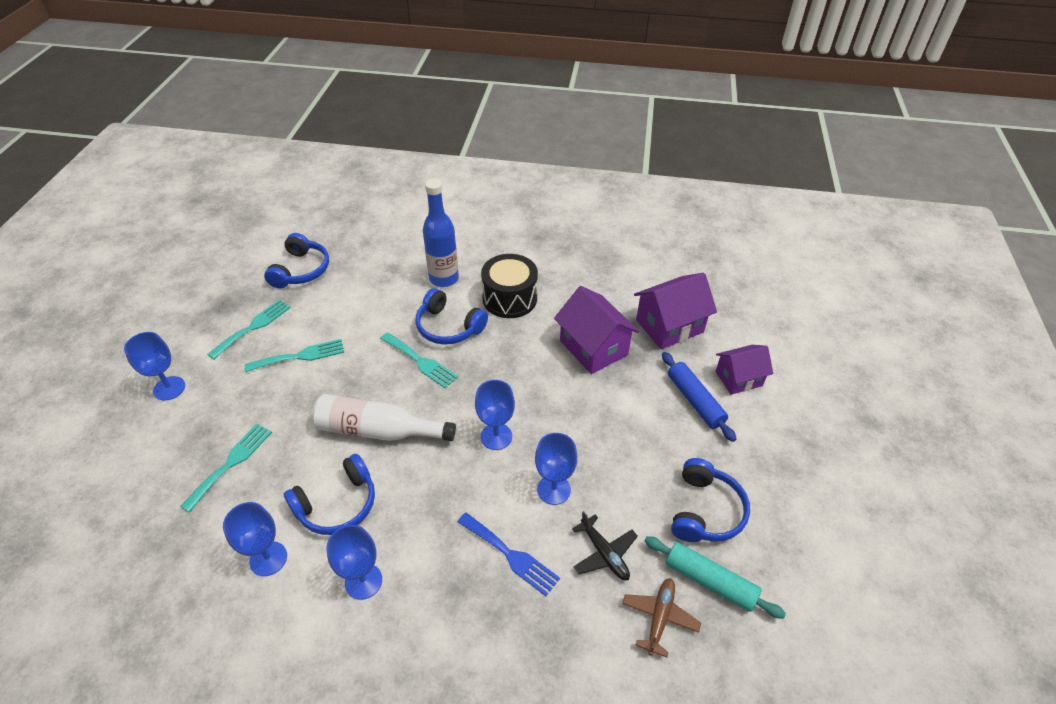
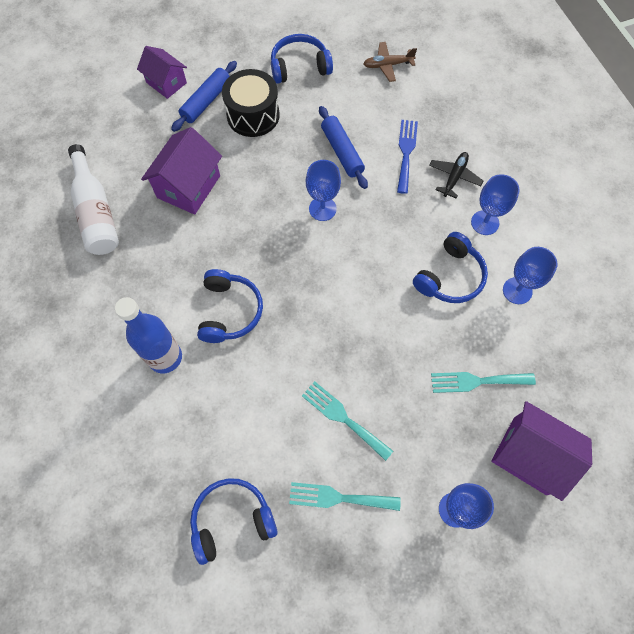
camera: 120 degrees left, 20 degrees up
blue headphones [284,454,375,535] -> blue headphones turned 105 degrees clockwise [413,232,488,303]
white bottle [312,394,456,441] -> white bottle moved to [68,144,119,255]
turquoise fork [380,332,458,388] -> none
black drum [481,254,538,318] -> black drum moved to [222,69,280,137]
blue goblet [535,433,577,505] -> blue rolling pin [319,106,368,189]
black plane [572,511,638,580] -> black plane moved to [429,152,483,198]
purple house [634,273,717,349] -> purple house moved to [491,401,592,501]
turquoise rolling pin [645,536,786,619] -> none

